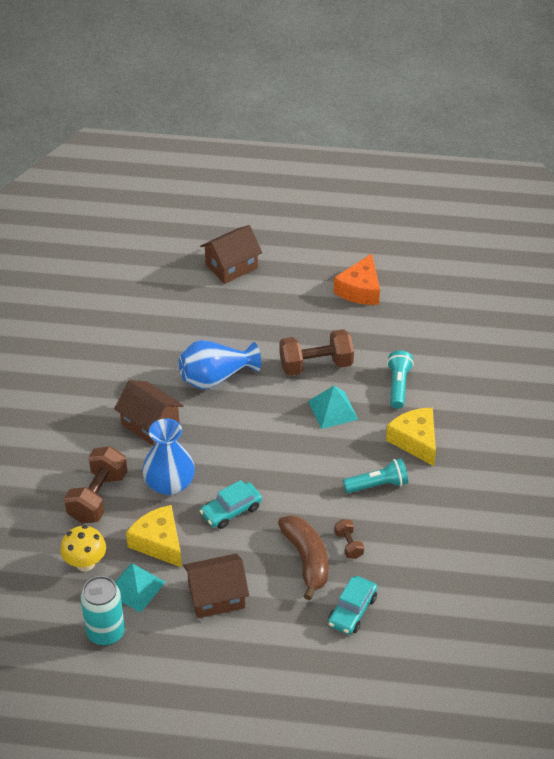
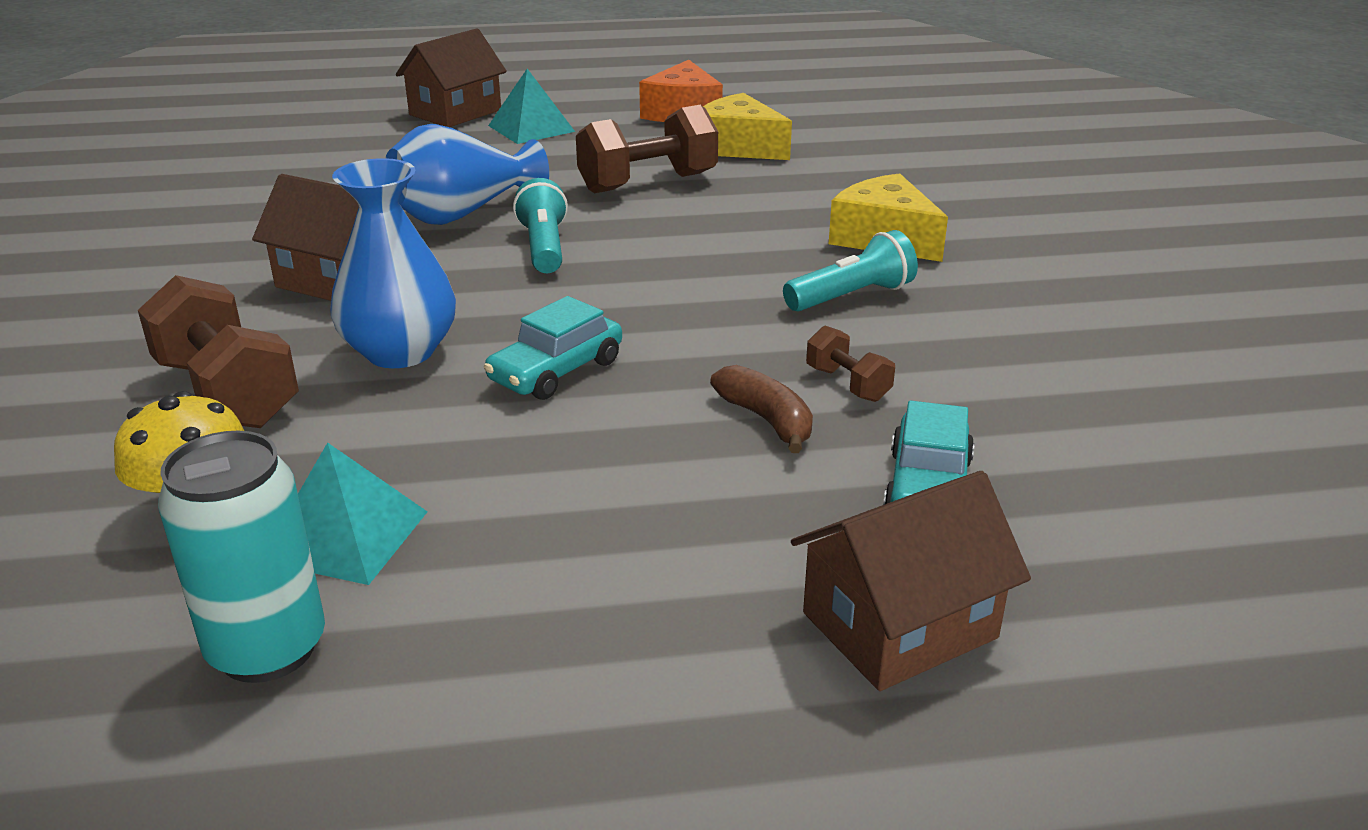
camera: 15 degrees left, 15 degrees down
brown dumbbell [64,446,127,523] -> brown dumbbell turned 45 degrees counterclockwise [138,275,299,428]
yellow cheese [126,505,182,568] -> yellow cheese moved to [703,93,792,160]
brown house [183,554,249,618] -> brown house moved to [791,471,1031,691]
brown banana [278,515,328,600] -> brown banana [710,365,813,453], size x0.62
turquoise pyramid [308,386,358,429] -> turquoise pyramid moved to [488,69,575,144]
turquoise flashlight [387,350,414,409] -> turquoise flashlight moved to [513,178,568,273]

